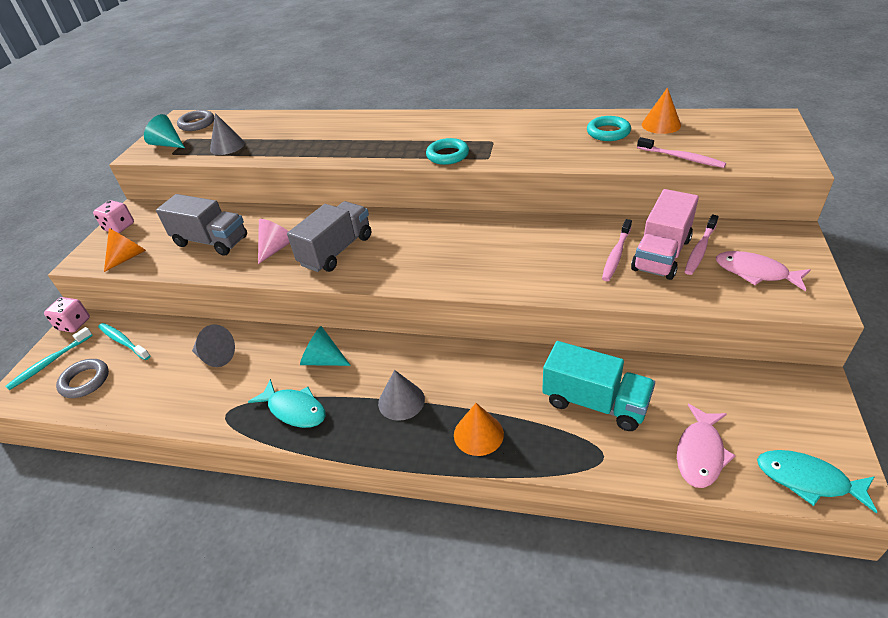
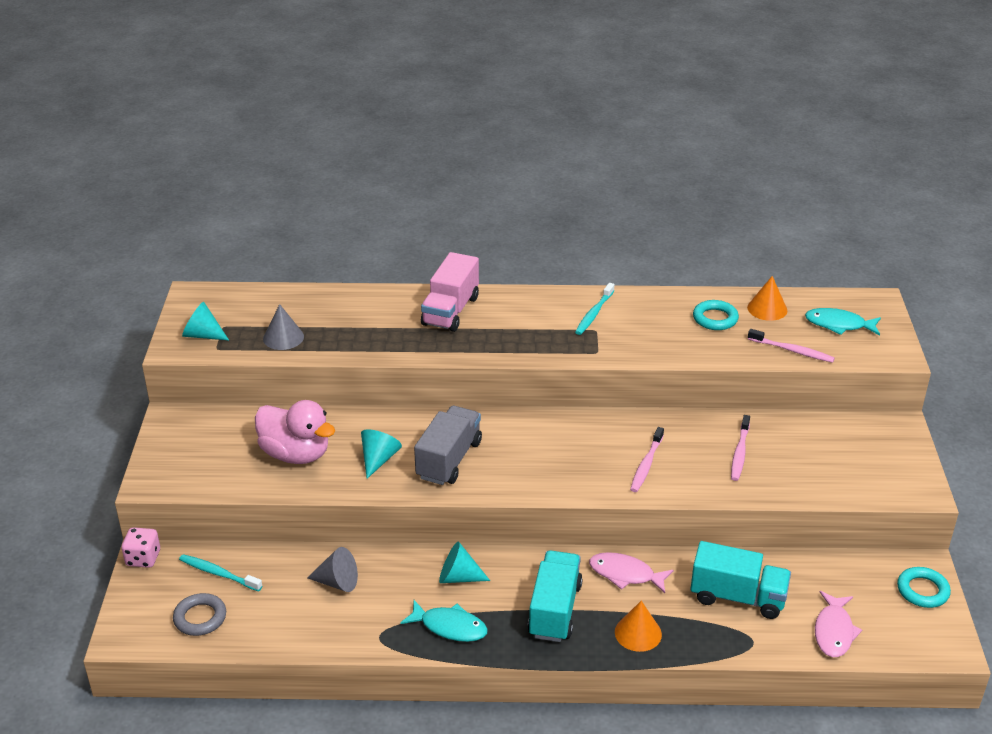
camera: 15 degrees left, 5 degrees down
turquoise toothbrush [5,327,93,390] -> turquoise toothbrush moved to [575,283,615,335]
pink dice [93,200,134,233] -> none
orange cone [104,228,146,272] -> none
grey truck [156,194,247,256] -> pink duck [255,400,335,464]
grey ring [177,110,214,131] -> none
pink cone [258,219,290,264] -> turquoise cone [361,429,402,479]
grey cone [378,370,425,421] -> turquoise truck [527,550,583,642]
turquoise ring [426,138,469,165] -> turquoise ring moved to [897,567,951,608]
pink truck [631,189,699,280] -> pink truck moved to [421,252,479,332]
pink toothbrush [685,215,718,275] -> pink toothbrush moved to [630,427,664,492]
pink fish [716,251,811,292] -> pink fish moved to [589,552,673,593]
turquoise fish [757,450,877,513] -> turquoise fish moved to [805,308,881,335]

